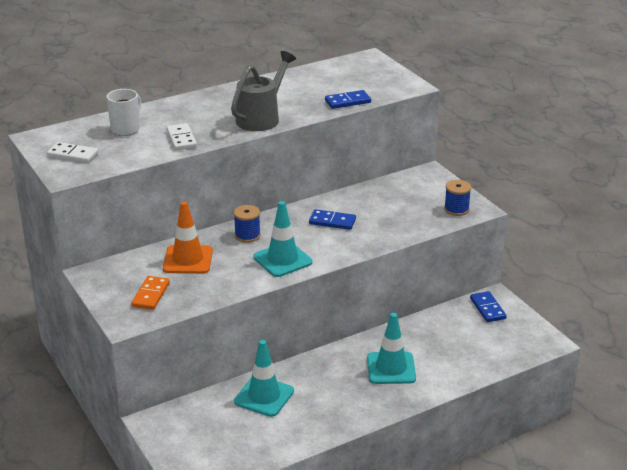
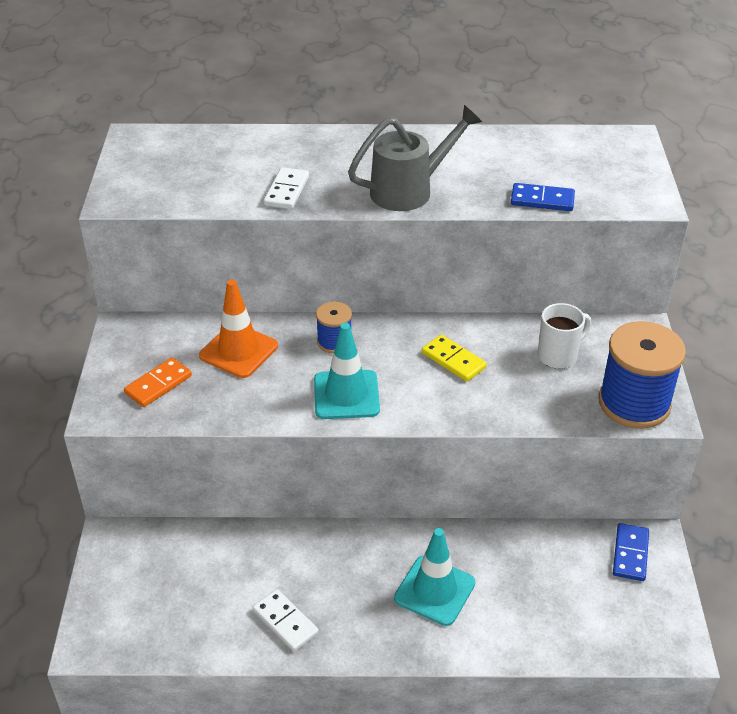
camera: 30 degrees right, 10 degrees up
white domino [47,142,98,163] -> white domino moved to [252,589,319,652]
white mug [106,89,141,136] -> white mug moved to [538,303,592,369]
turquoise traffic cone [234,340,294,417] -> none
blue domino [309,209,356,230] -> yellow domino [422,335,487,382]
blue spool [444,180,471,216] -> blue spool [598,321,686,429], size x1.92

